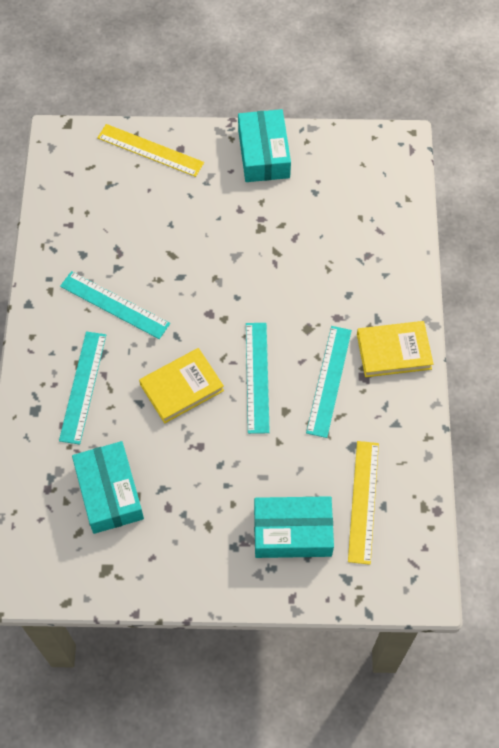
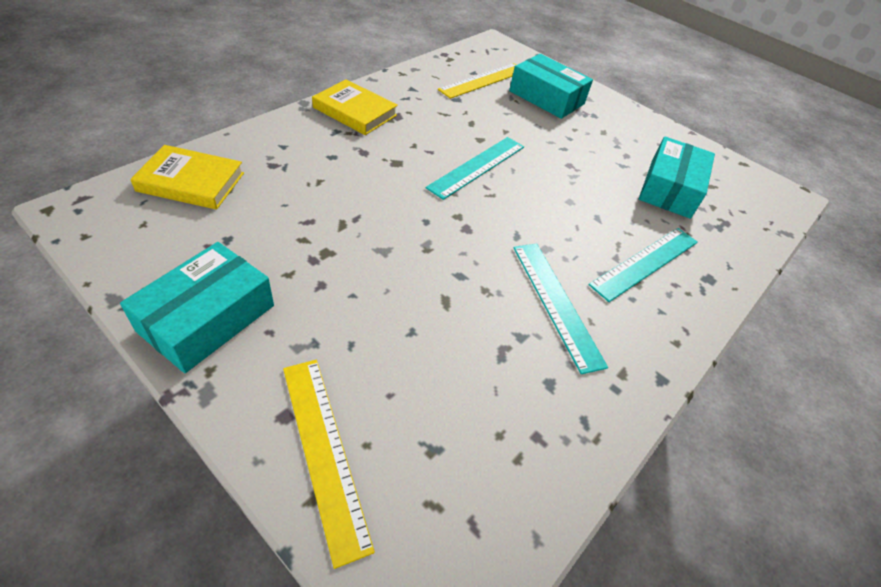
camera: 145 degrees left, 15 degrees down
yellow book [139,348,224,423] -> yellow book moved to [130,145,244,210]
turquoise ruler [306,326,352,438] -> none

